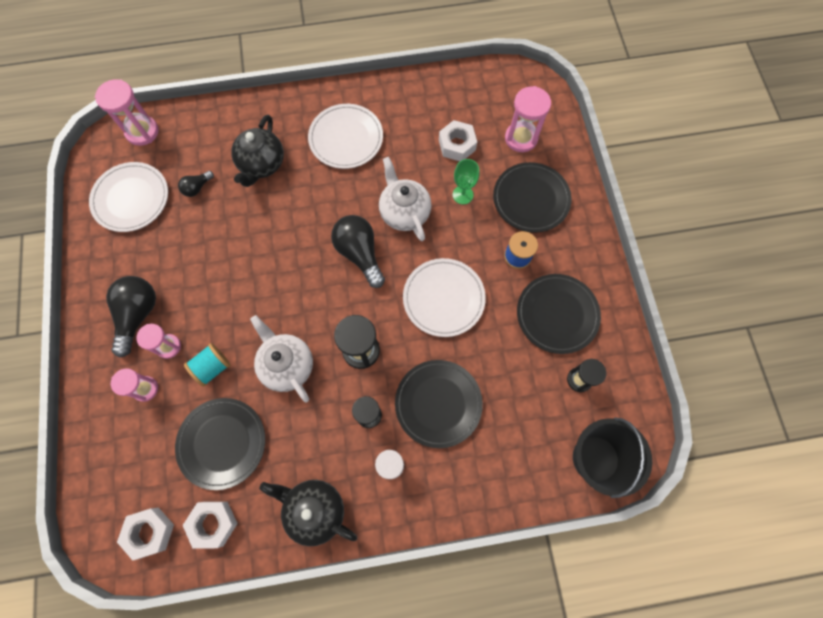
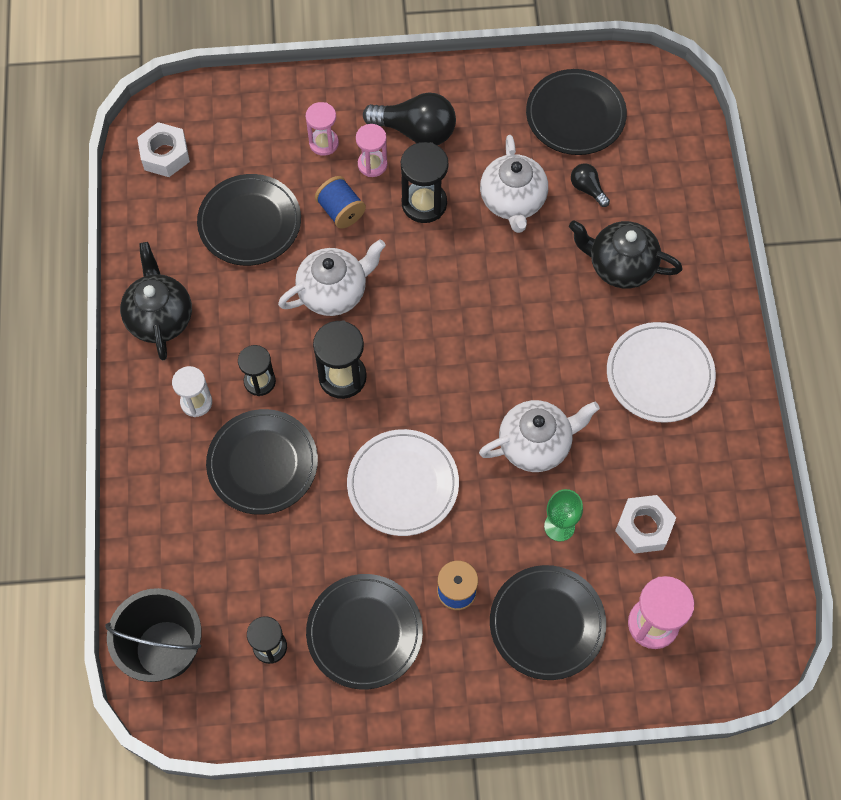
camera: 95 degrees right, 5 degrees down
white plate [89,162,168,232] -> black plate [526,69,627,155]
pink hourglass [95,79,159,146] -> none
white nut [183,502,238,548] -> none
turquoise spool [184,343,230,387] -> blue spool [315,176,366,229]
black teapot [259,480,357,546] -> black teapot turned 45 degrees counterclockwise [120,242,192,360]
black light bulb [331,215,385,288] -> none
none -> black hourglass [401,142,448,223]
none -> white teapot [480,135,548,233]

